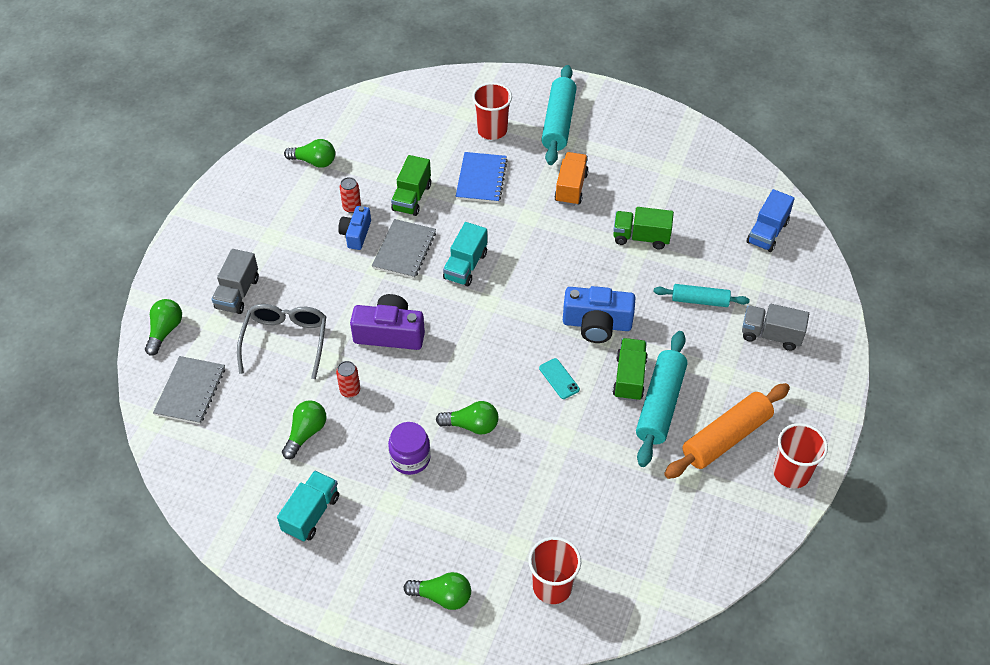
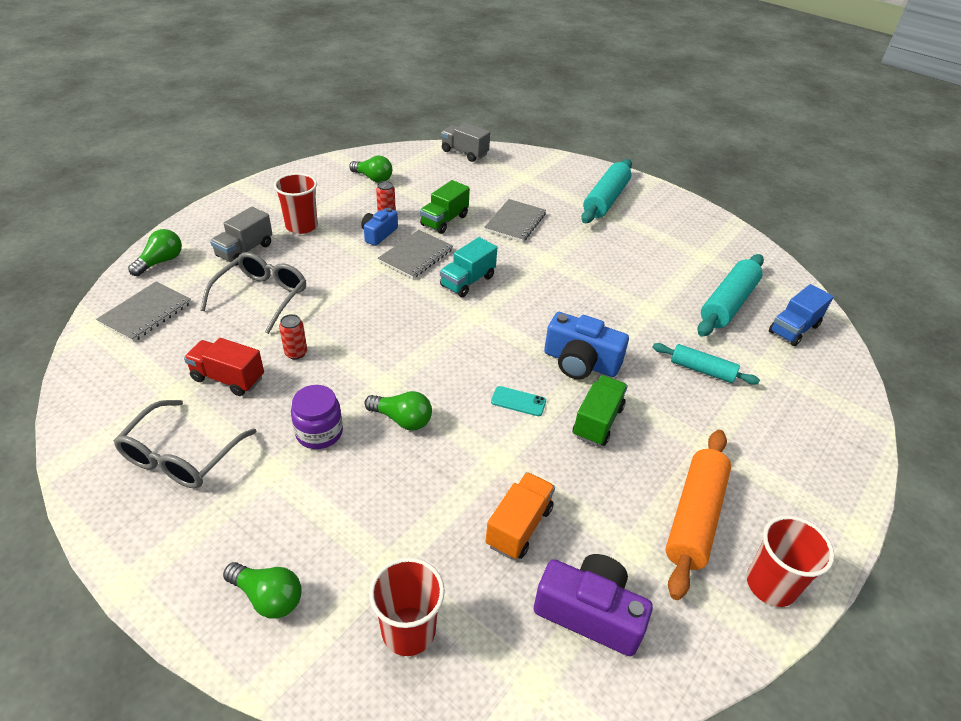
camera: 15 degrees right, 10 degrees down
turquoise truck [277,471,339,542] -> grey glasses [114,400,257,488]
green light bulb [282,400,327,459] -> red truck [184,338,264,396]
purple camera [350,294,425,350] -> purple camera moved to [534,554,653,656]
blue notebook [455,152,508,203] -> grey notebook [484,199,546,242]
red cup [472,83,512,140] -> red cup moved to [274,173,318,234]
turquoise phone [539,358,580,399] -> turquoise phone turned 60 degrees counterclockwise [491,386,546,416]
orange truck [554,152,589,206] -> orange truck moved to [485,472,555,559]
green truck [613,207,674,249] -> none
turquoise rolling pin [636,331,687,467] -> turquoise rolling pin moved to [697,254,764,337]
orange rolling pin [664,383,790,479] -> orange rolling pin turned 45 degrees counterclockwise [666,430,731,600]
grey truck [742,304,809,351] -> grey truck moved to [441,123,490,162]

